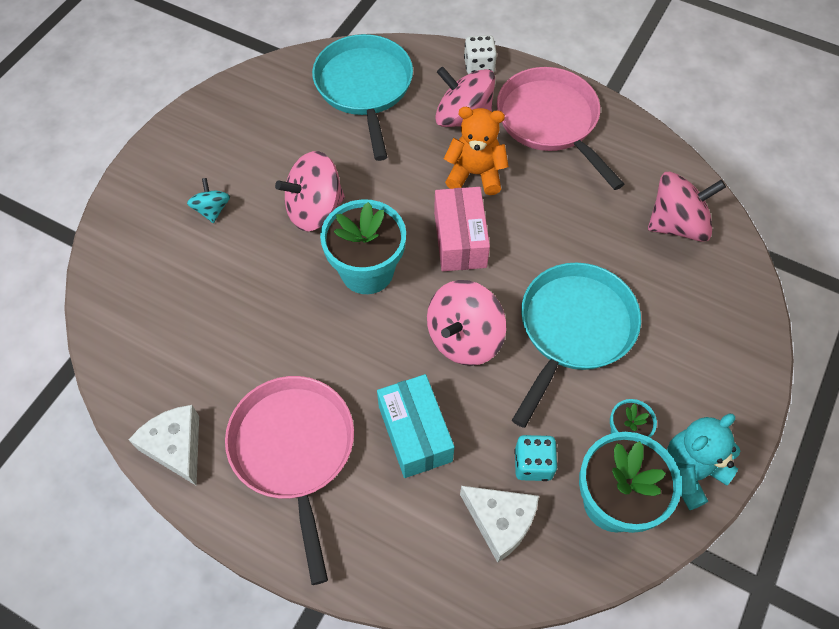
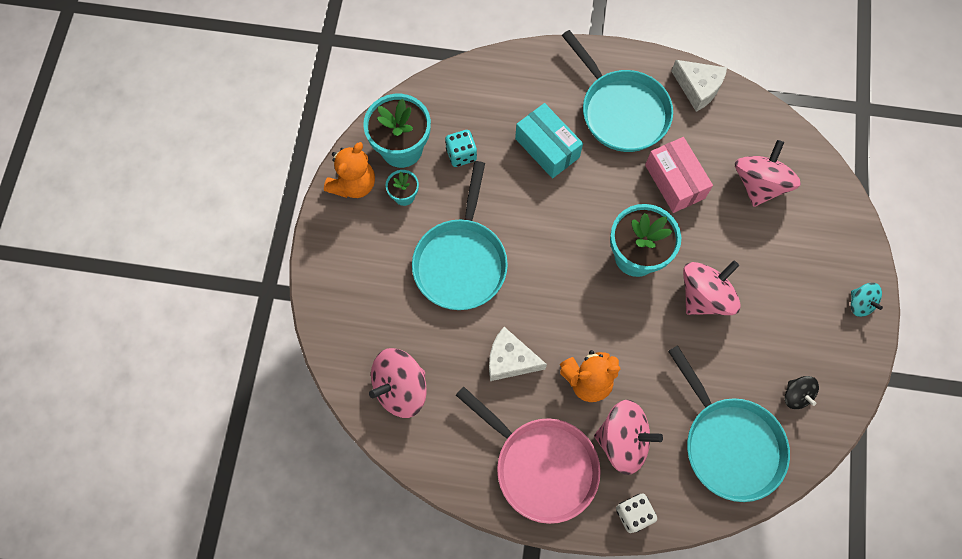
camera: 160 degrees right, 10 degrees up
turquoise spinning top [187,178,230,223] -> turquoise spinning top moved to [851,283,883,317]
pink pan [225,376,354,585] -> turquoise pan [562,30,673,152]
pink spinning top [427,280,506,366] -> pink spinning top moved to [735,140,801,207]
pink box [434,187,490,271] -> pink box moved to [645,137,713,213]
white cheese [460,486,539,563] -> white cheese moved to [489,327,547,381]
turquoise teddy bear [667,414,740,510] -> orange teddy bear [324,142,375,198]
none -> black spinning top [785,376,819,409]

